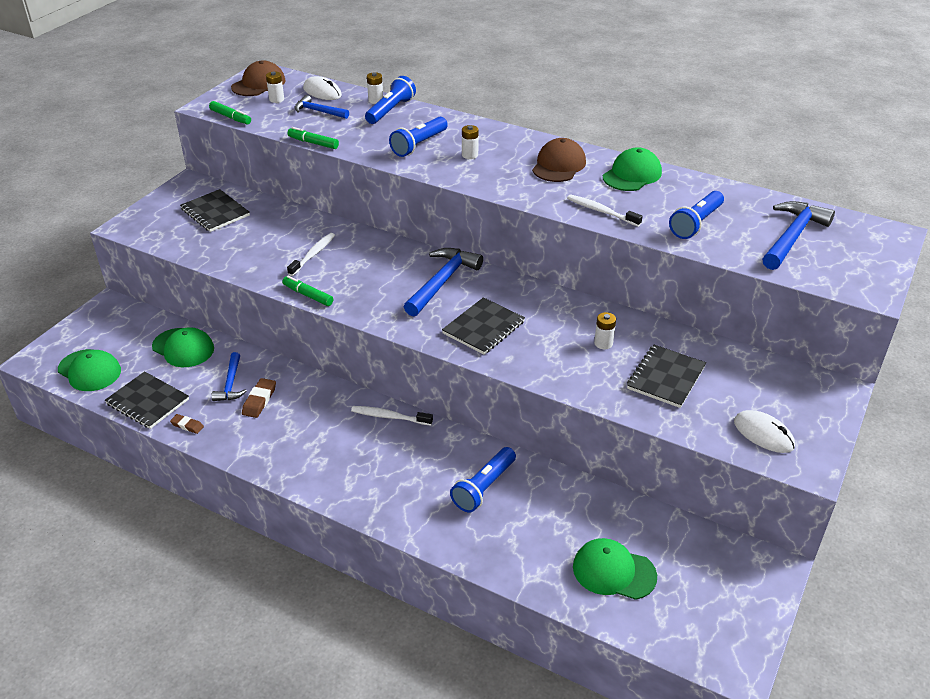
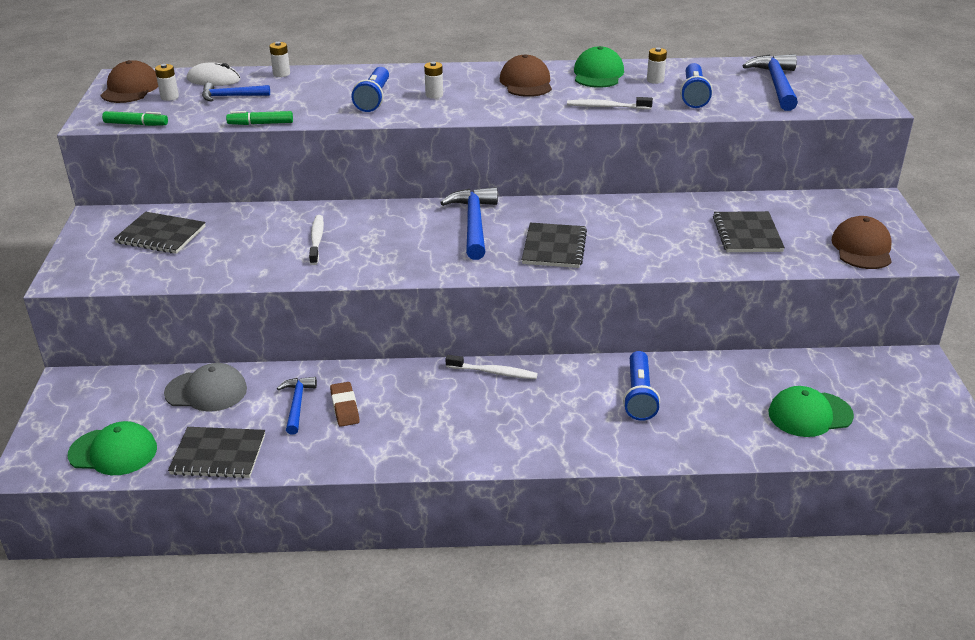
camera: 30 degrees left, 5 degrees down
green cap [152,327,214,367] -> grey cap [164,363,247,412]
brown eraser [170,414,204,434] -> none
blue hammer [211,352,247,401] -> blue hammer turned 150 degrees counterclockwise [277,377,317,435]
green marker [282,276,333,306] -> none
white toothbrush [351,406,433,426] -> white toothbrush turned 150 degrees counterclockwise [446,355,538,379]
blue flashlight [365,76,416,124] -> none
white battery [594,312,616,349] -> white battery moved to [647,47,667,84]
white mouse [734,410,795,453] -> brown cap [832,216,892,269]

